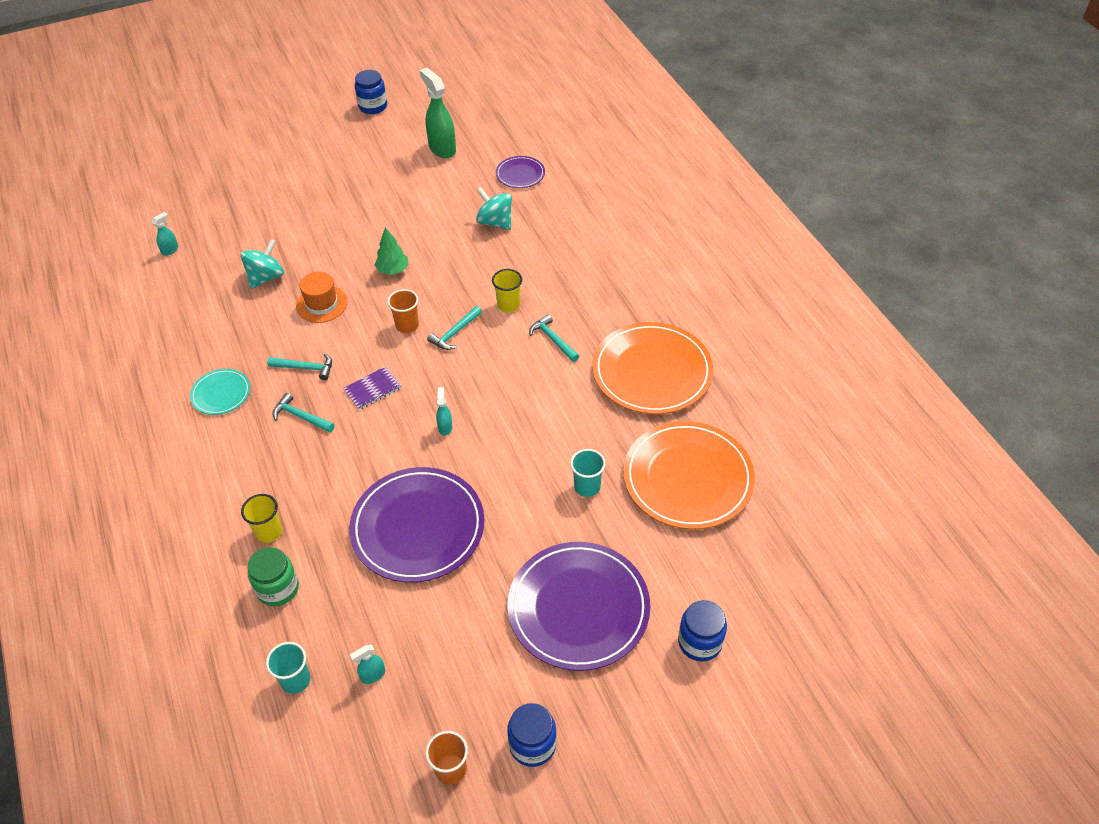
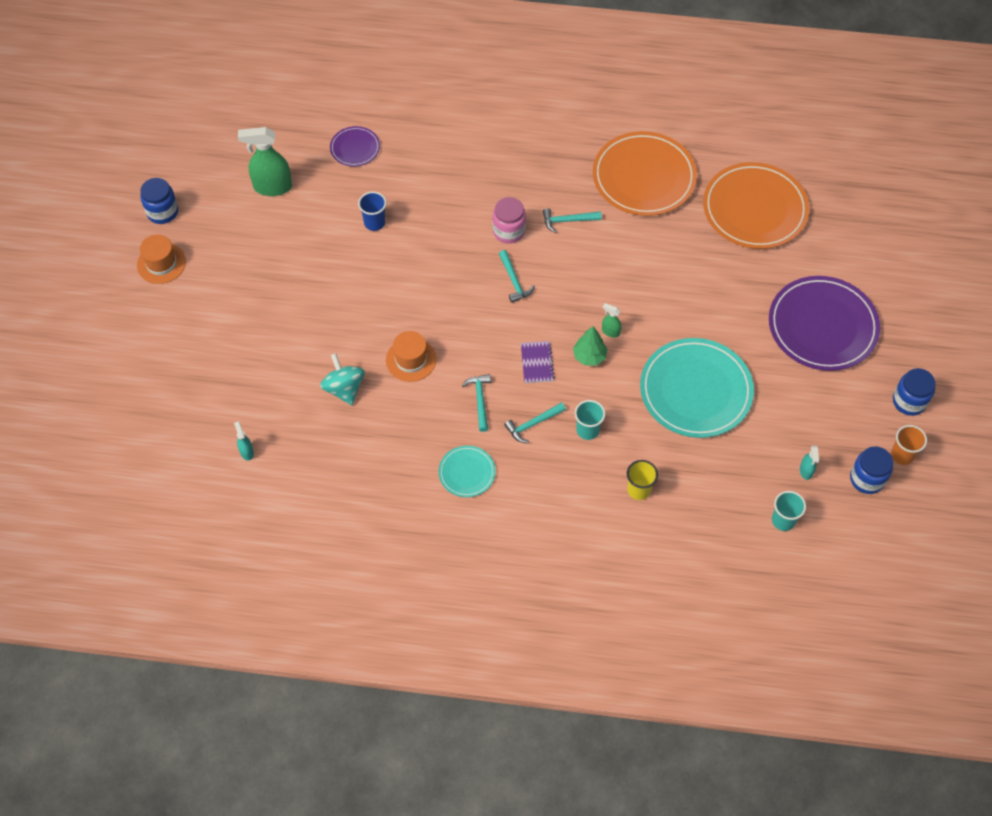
camera: 60 degrees left, 10 degrees up
green jar [248,547,299,606] -> none
turquoise hammer [267,353,332,380] -> turquoise hammer turned 45 degrees counterclockwise [462,374,491,432]
purple plate [349,467,484,583] -> turquoise plate [640,338,754,438]
green tree [375,227,409,275] -> green tree moved to [573,326,607,366]
orange cup [387,289,419,333] -> none
turquoise spray bottle [436,387,452,436] -> green spray bottle [602,303,621,338]
turquoise spinning top [476,187,512,230] -> none
yellow cup [492,269,522,312] -> pink jar [493,197,526,244]
turquoise cup [570,449,606,497] -> turquoise cup moved to [575,400,605,440]
blue jar [678,600,727,662] -> blue jar moved to [850,446,893,494]
none -> orange hat [137,235,186,284]
none -> blue cup [358,191,386,231]

